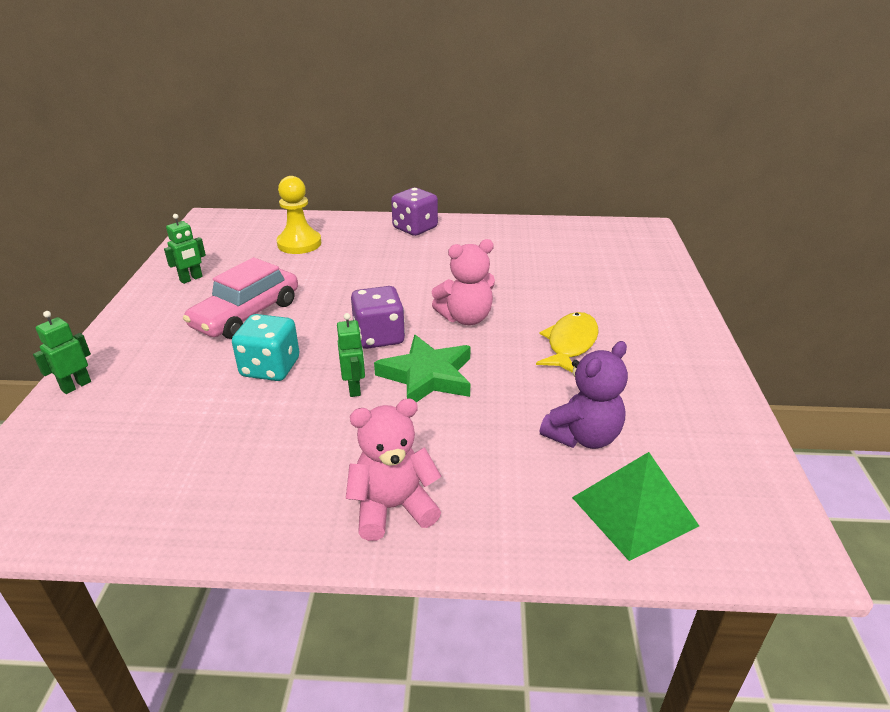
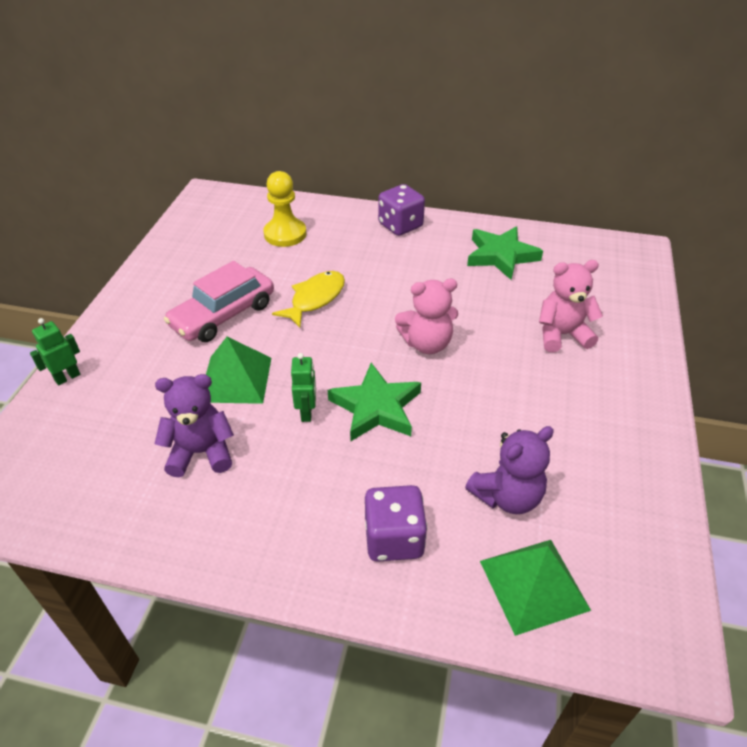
camera: 10 degrees right, 10 degrees up
green robot [164,214,206,284] -> none
turquoise dice [232,314,299,381] -> green pyramid [206,337,271,404]
pink teddy bear [346,398,441,541] -> pink teddy bear moved to [539,260,603,353]
purple dice [351,286,405,349] -> purple dice moved to [365,485,427,562]
yellow fish [536,312,598,373] -> yellow fish moved to [272,271,345,328]
none -> purple teddy bear [155,374,234,477]
none -> green star [467,226,543,280]

